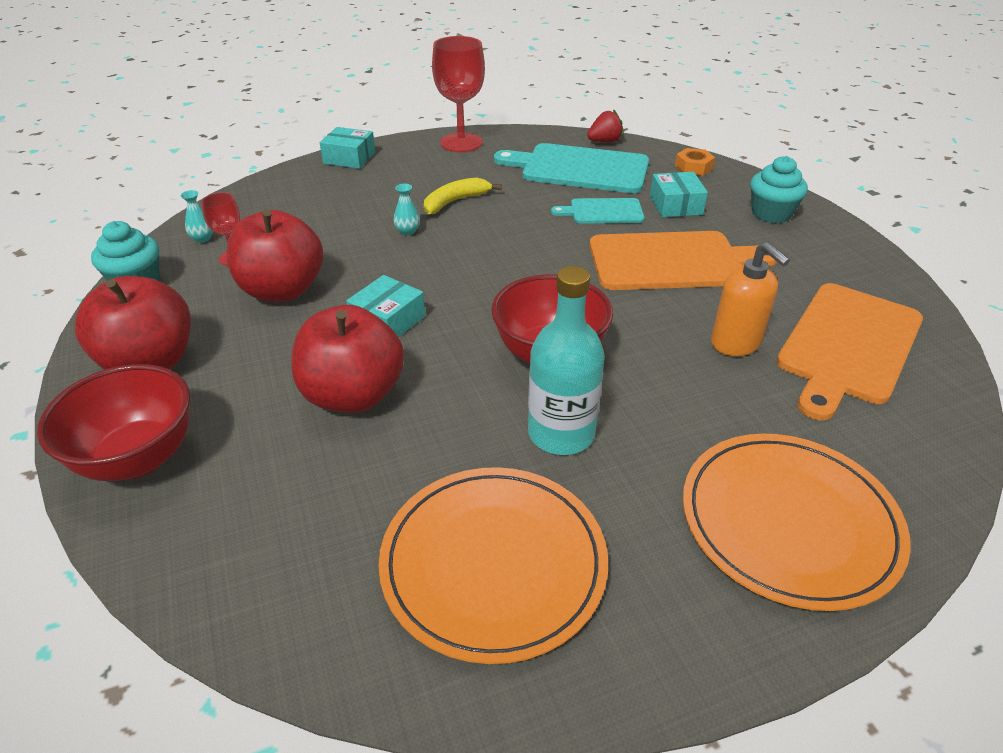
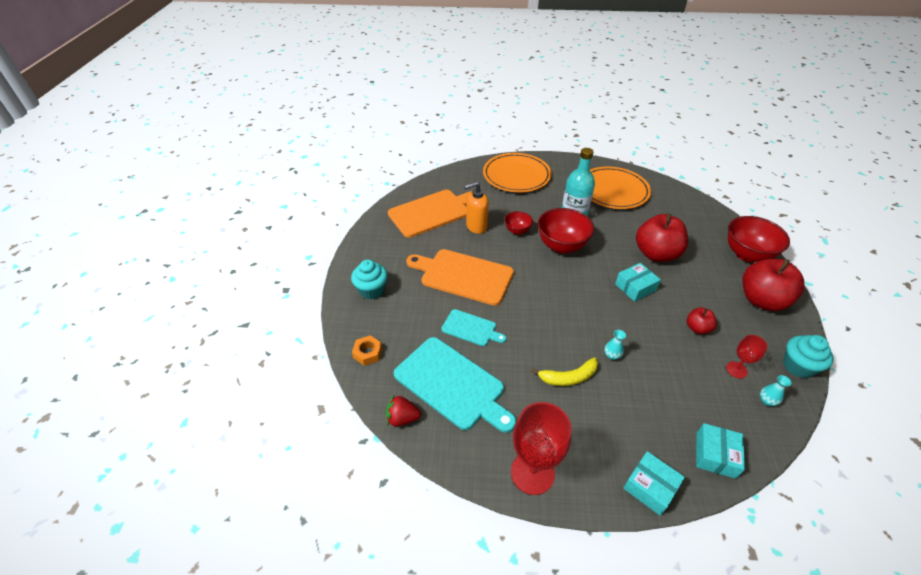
camera: 155 degrees left, 5 degrees up
red apple [226,209,323,302] -> red apple [687,307,717,334], size x0.49
turquoise box [650,172,708,217] -> turquoise box moved to [696,423,745,479]
orange soap dispenser [711,242,790,356] -> orange soap dispenser turned 105 degrees counterclockwise [464,181,489,234]
none -> red bowl [504,211,533,235]

